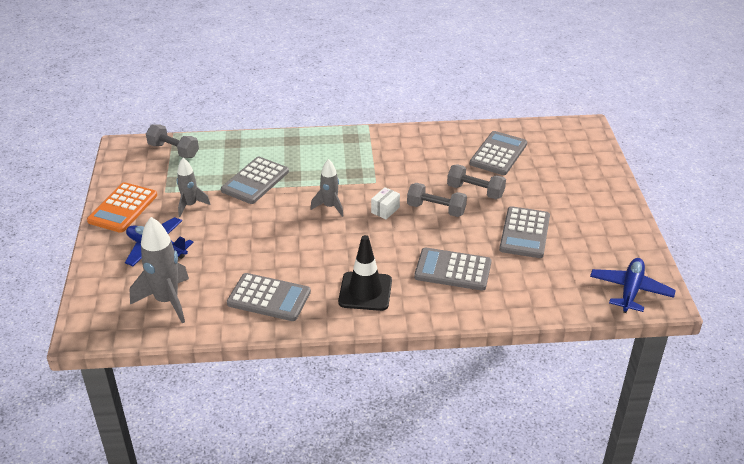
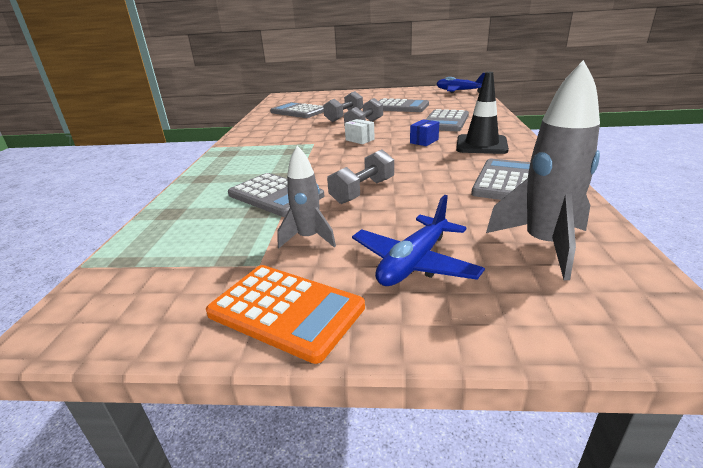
camera: 80 degrees left, 10 degrees down
grey dumbbell [146,124,199,158] -> grey dumbbell moved to [327,149,394,204]
grey rocket [310,159,344,217] -> none
none -> blue box [410,119,439,146]

